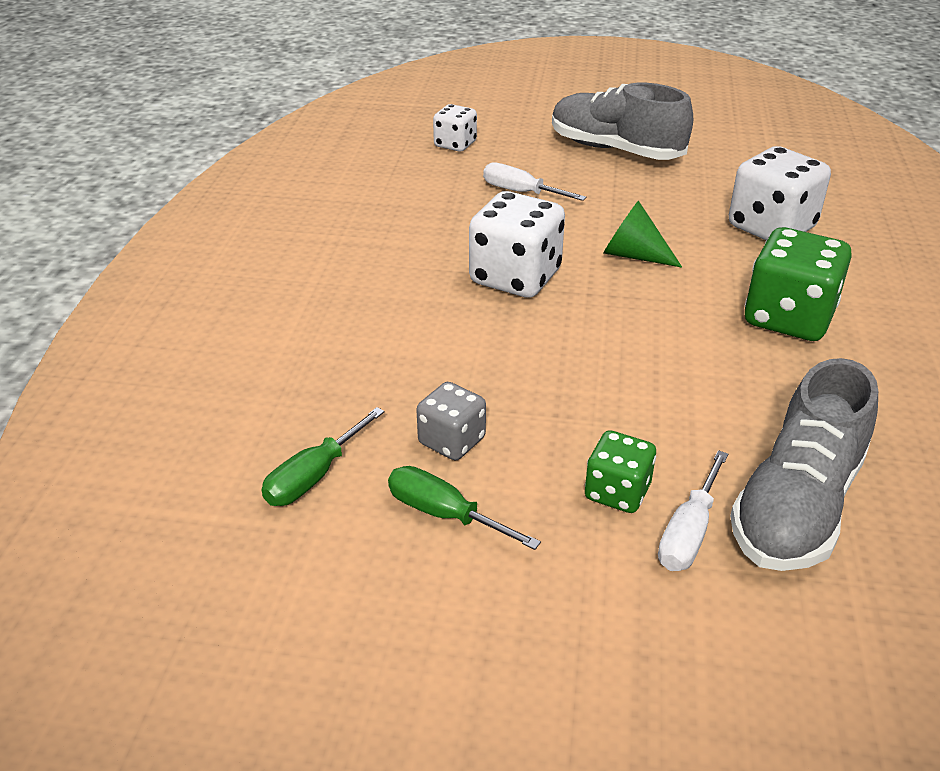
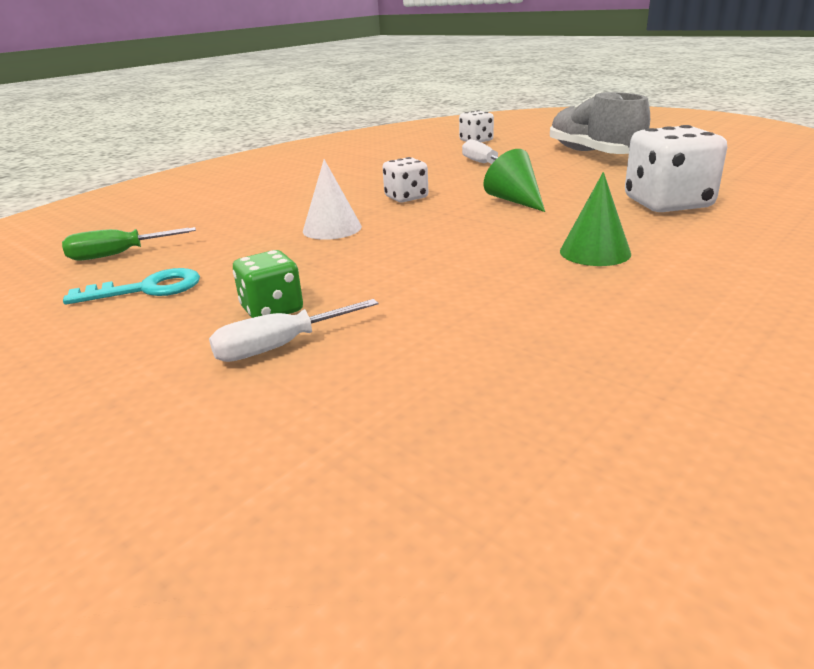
camera: 35 degrees right, 10 degrees down
green screwdriver [388,466,541,550] -> turquoise key [63,268,200,305]
grey dice [416,382,486,460] -> none
white dice [469,191,565,298] -> white dice [382,157,428,203], size x0.57
grey shoe [730,358,878,571] -> none
green dice [745,227,852,341] -> green cone [560,172,631,266]
none -> white cone [303,159,362,240]

